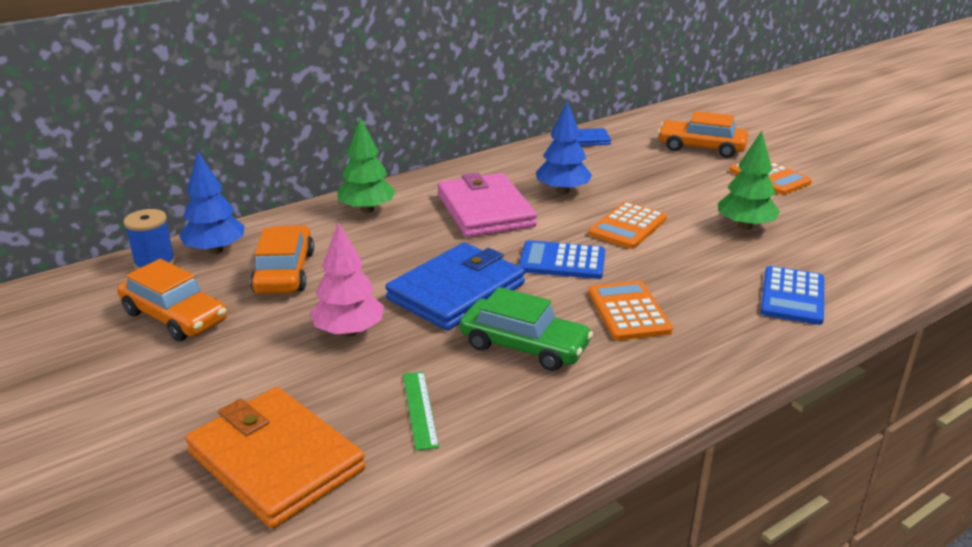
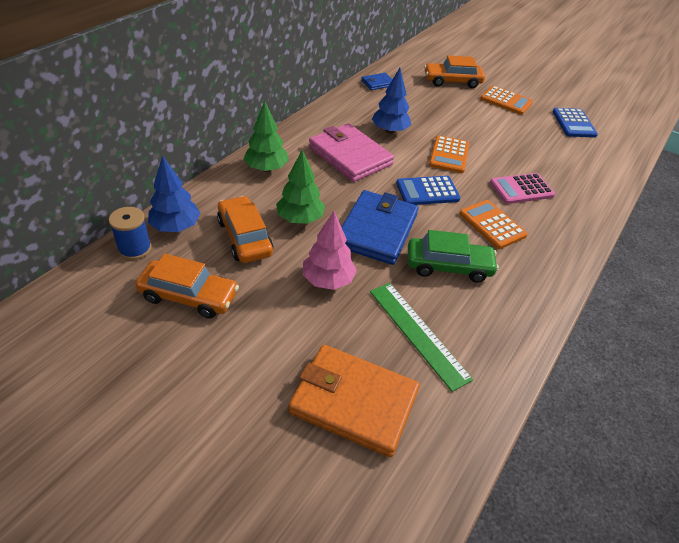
camera: 25 degrees left, 15 degrees up
green ruler [403,372,439,451] -> green ruler [370,283,473,392], size x1.68
green tree [718,131,780,230] -> green tree moved to [276,150,325,224]
blue calculator [760,266,824,325] -> blue calculator moved to [552,108,598,138]
none -> pink calculator [490,173,555,204]

